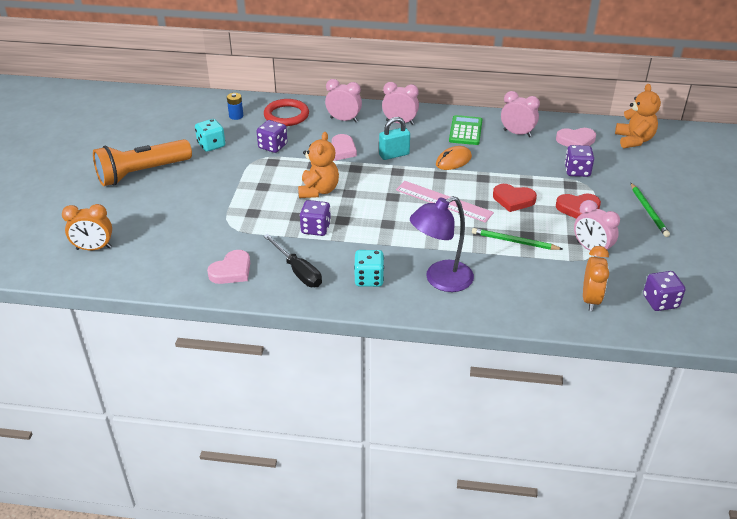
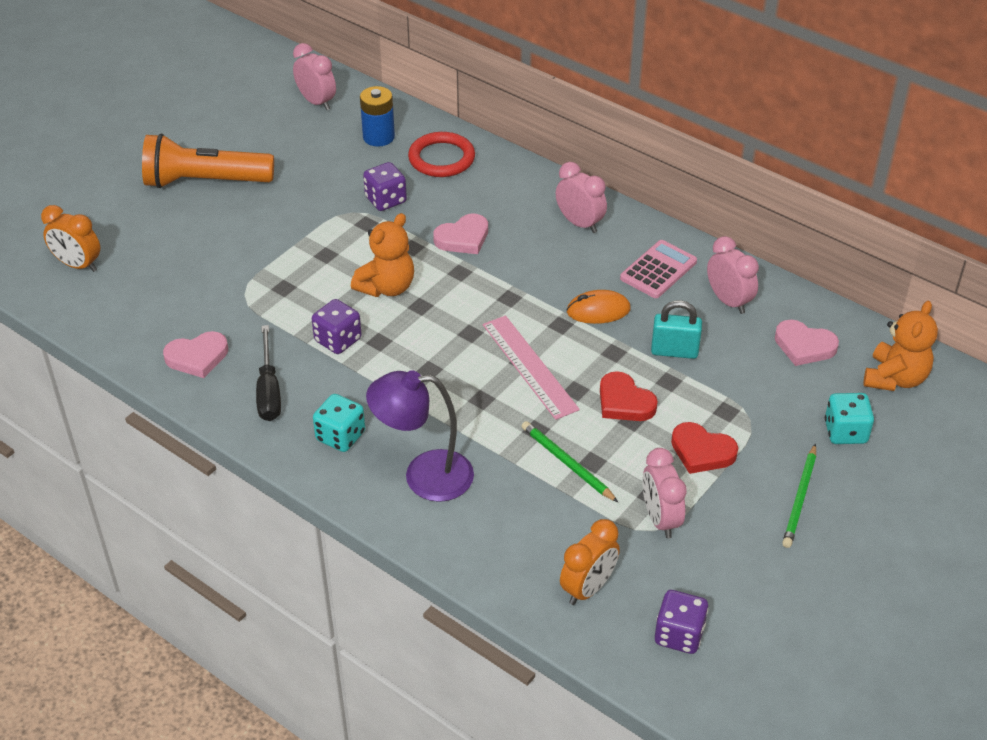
camera: 30 degrees right, 5 degrees up
turquoise dice [195,119,225,152] -> turquoise dice moved to [825,393,874,444]
blue battery [227,93,243,120] -> blue battery [360,86,395,147], size x1.54
pink clock [325,79,362,122] -> pink clock moved to [293,43,336,110]
turquoise padlock [379,117,410,160] -> turquoise padlock moved to [651,300,702,359]
green calculator [449,115,483,145] -> pink calculator [620,240,697,298]
purple dice [565,145,594,177] -> none

